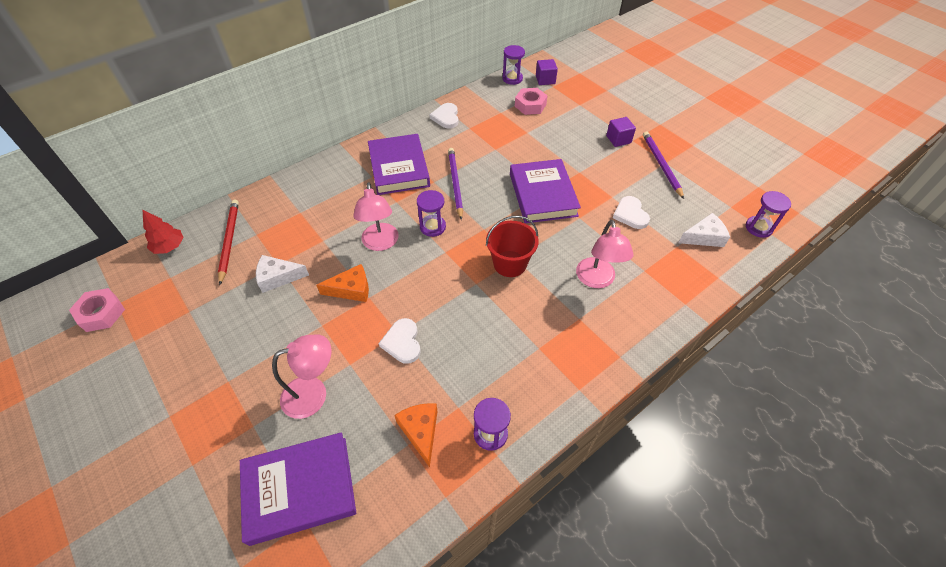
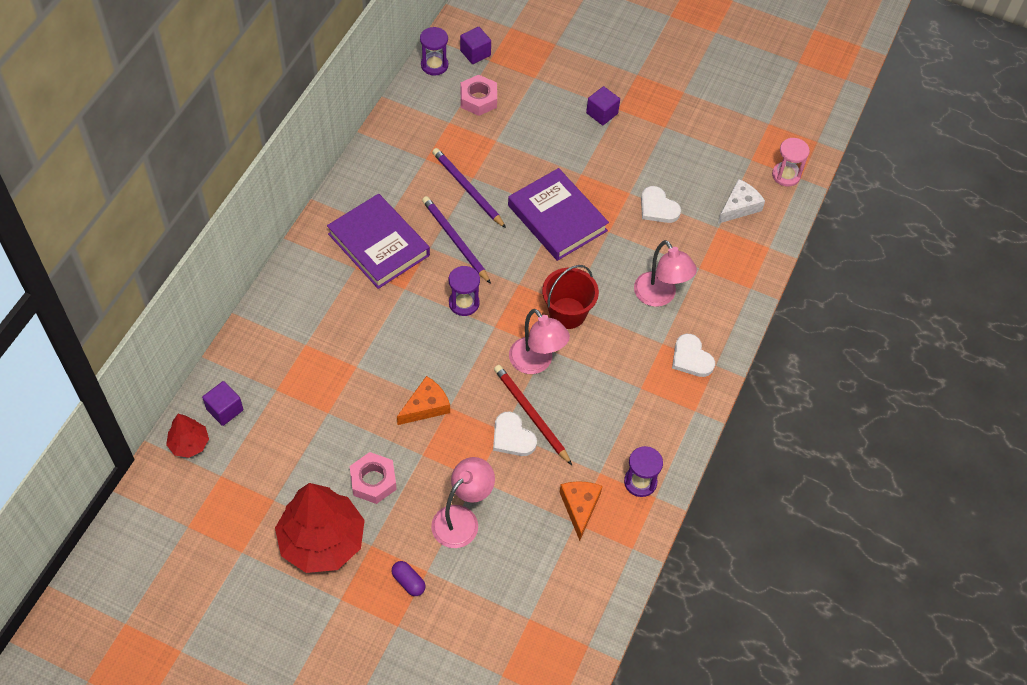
camera: 30 degrees left, 5 degrees up
pink nut [69,288,125,332] -> pink nut moved to [350,452,397,504]
red pencil [218,200,239,285] -> red pencil moved to [494,365,572,465]
purple book [240,432,356,546] -> none
white cheese [256,255,309,293] -> none
pink lamp [353,182,399,251] -> pink lamp moved to [509,309,570,374]
orange cheese [394,403,437,467] -> orange cheese turned 45 degrees clockwise [560,481,602,541]
white heart [429,103,459,129] -> white heart moved to [672,334,715,377]
purple pencil [643,132,684,199] -> purple pencil moved to [432,148,506,228]
purple hourglass [746,191,791,238] -> pink hourglass [772,138,810,187]
none -> purple cube [202,381,243,426]
none -> red tree [275,483,365,573]
none -> purple capsule [392,561,426,596]

